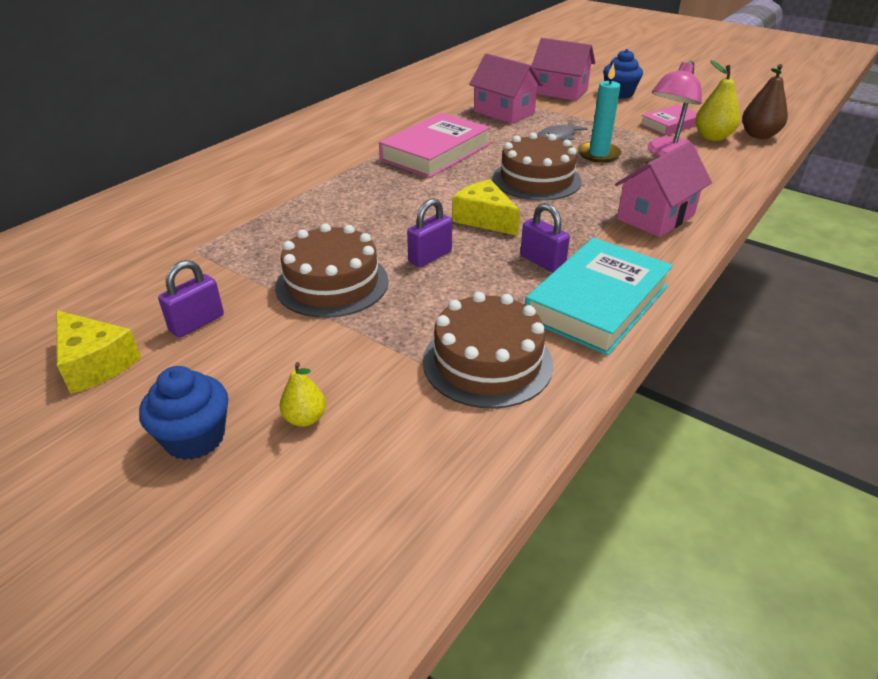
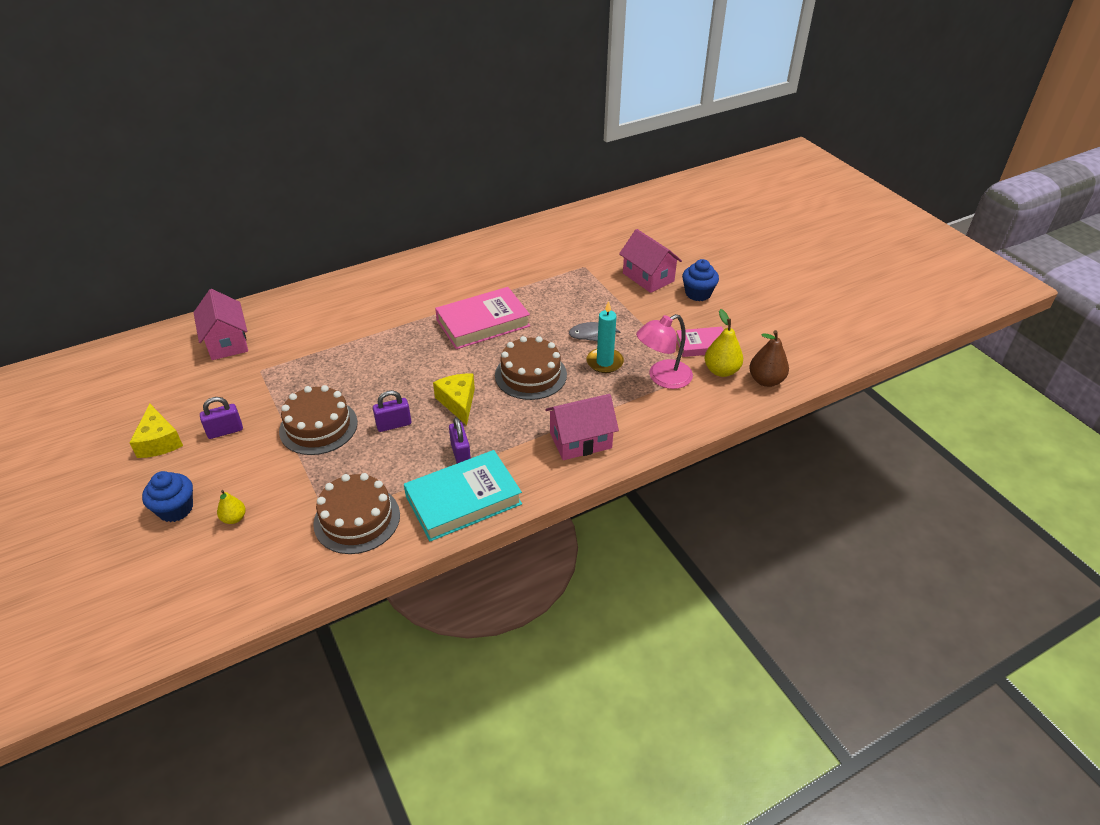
camera: 25 degrees right, 5 degrees up
pink house [469,53,543,124] -> pink house moved to [193,289,248,360]

